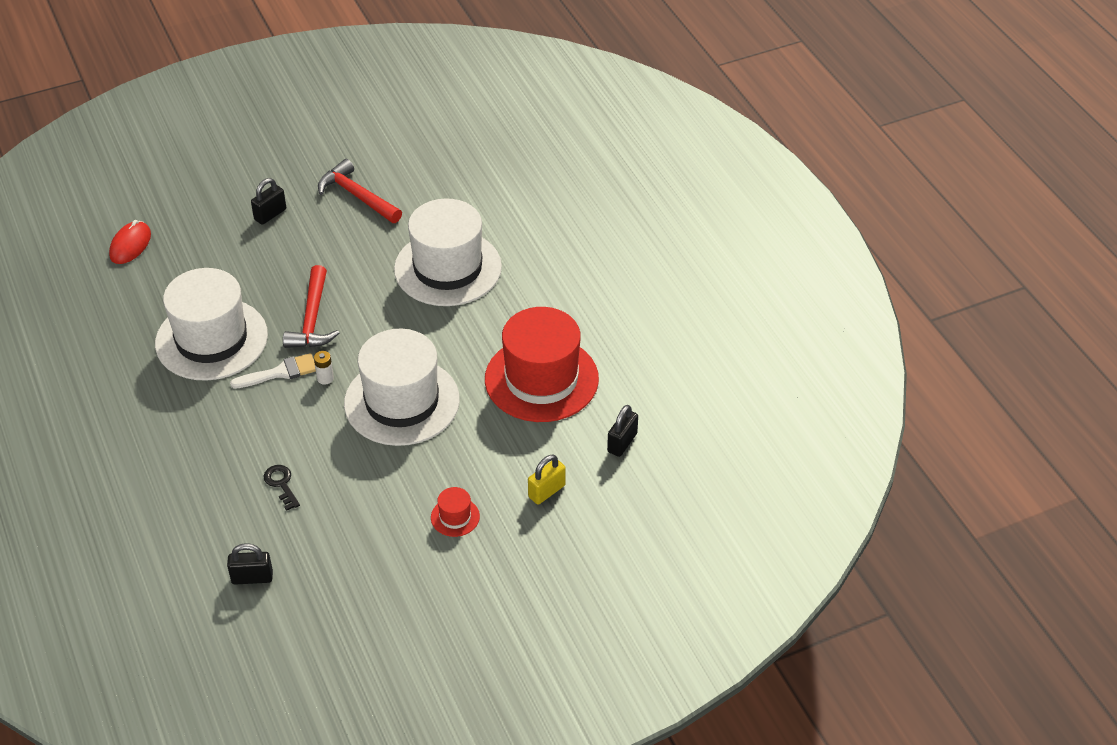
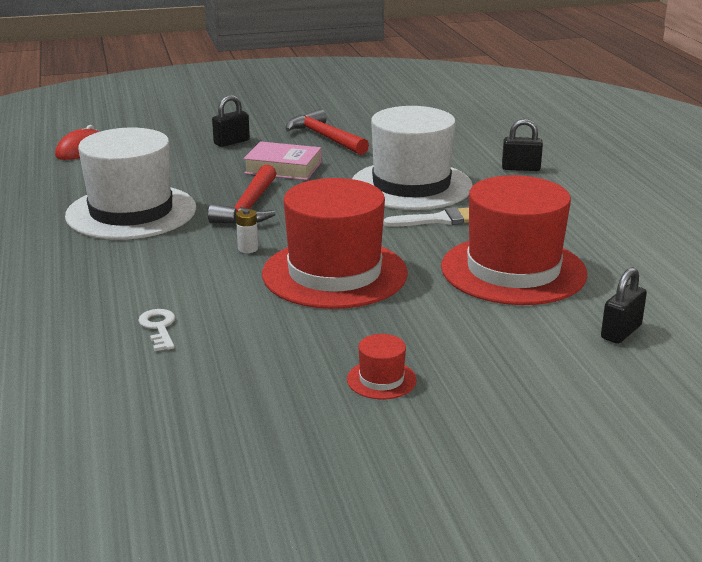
camera: 10 degrees right, 20 degrees down
black padlock [227,543,273,585] -> black padlock moved to [502,119,543,171]
white brush [230,353,316,389] -> white brush moved to [383,207,469,227]
black key [264,465,300,511] -> white key [138,309,175,351]
white hat [344,329,460,446] -> red hat [262,178,408,309]
yellow padlock [528,455,566,504] -> none
none -> pink book [243,141,321,180]

